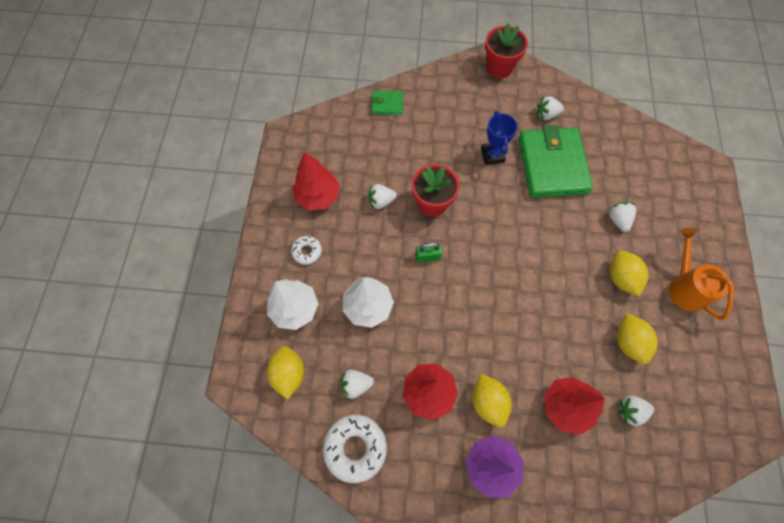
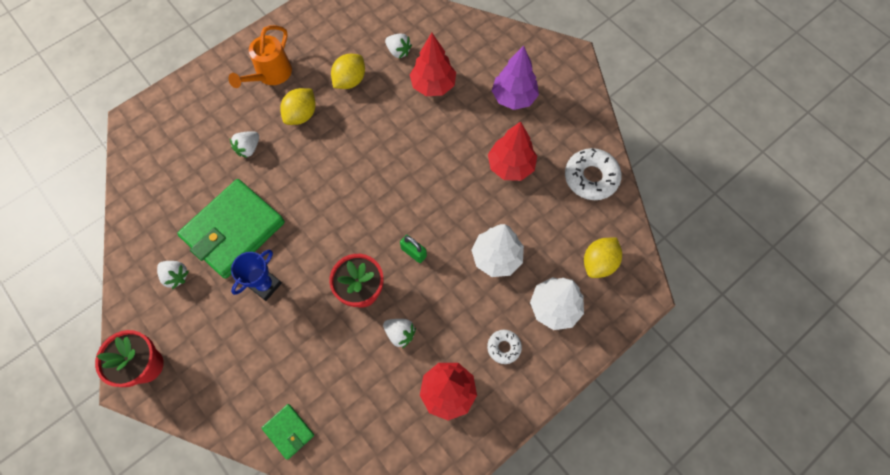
camera: 135 degrees left, 0 degrees up
white strawberry [341,369,374,399] -> none
yellow lemon [472,374,512,427] -> none

